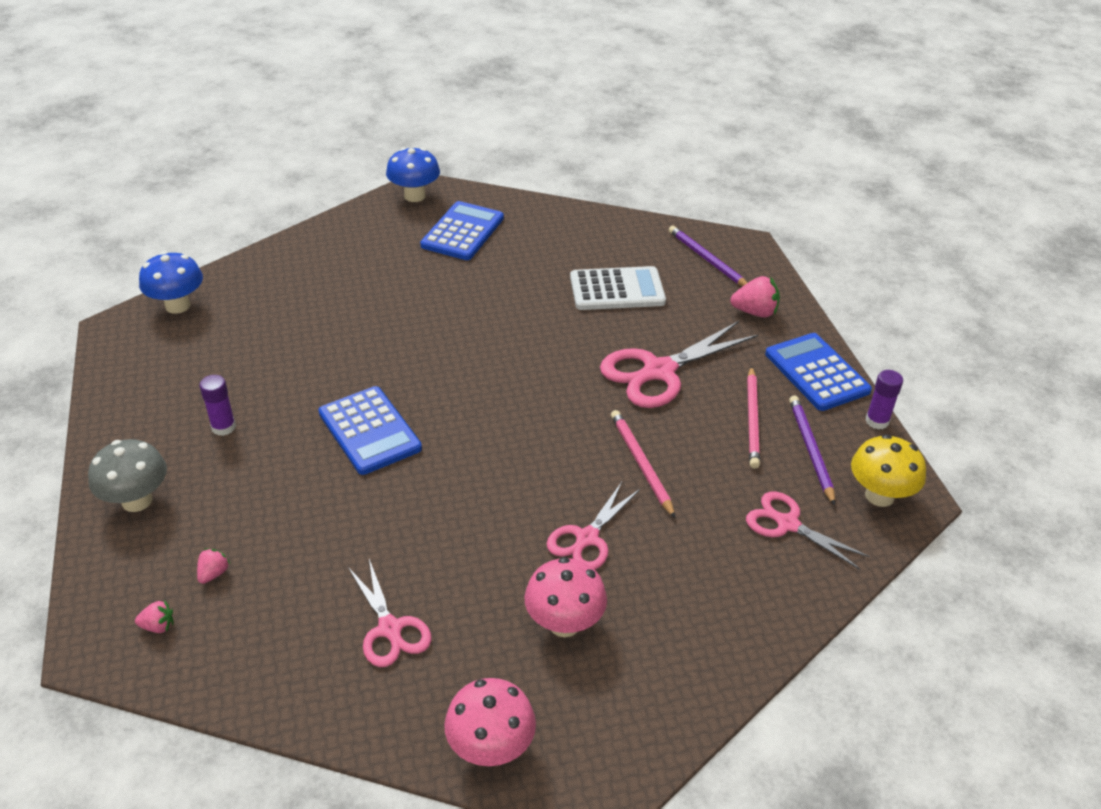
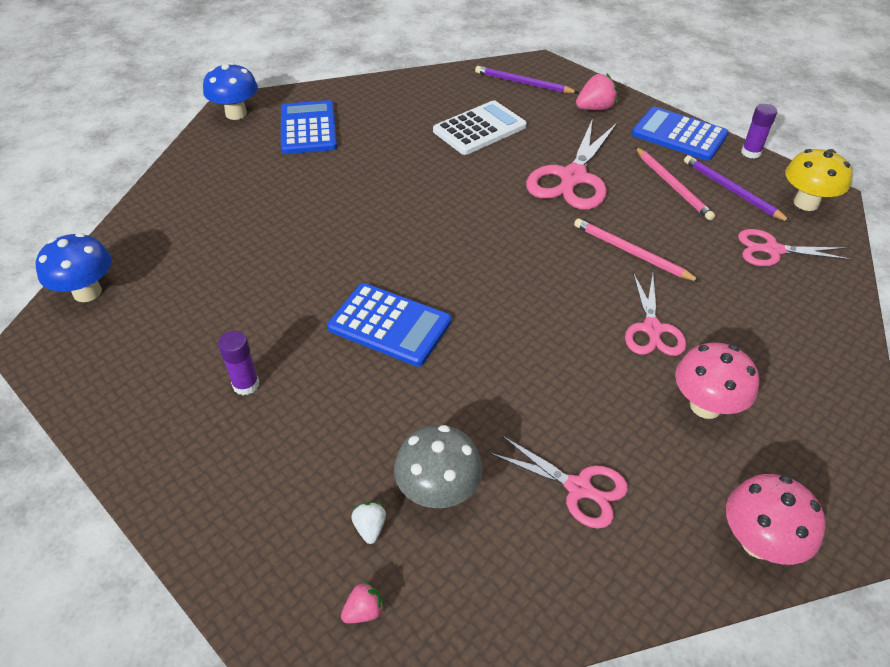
camera: 30 degrees left, 5 degrees up
grey mushroom [88,439,167,512] -> grey mushroom moved to [394,425,483,508]
pink strawberry [197,548,230,584] -> white strawberry [351,502,386,544]

